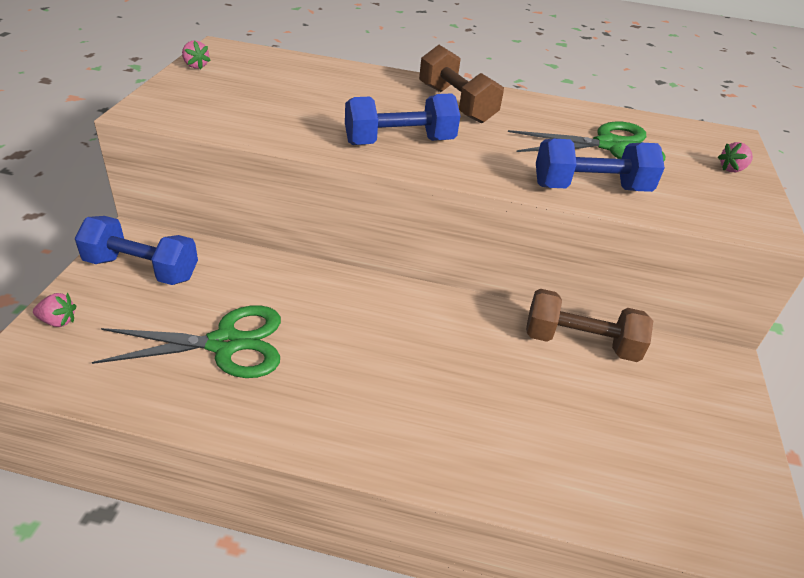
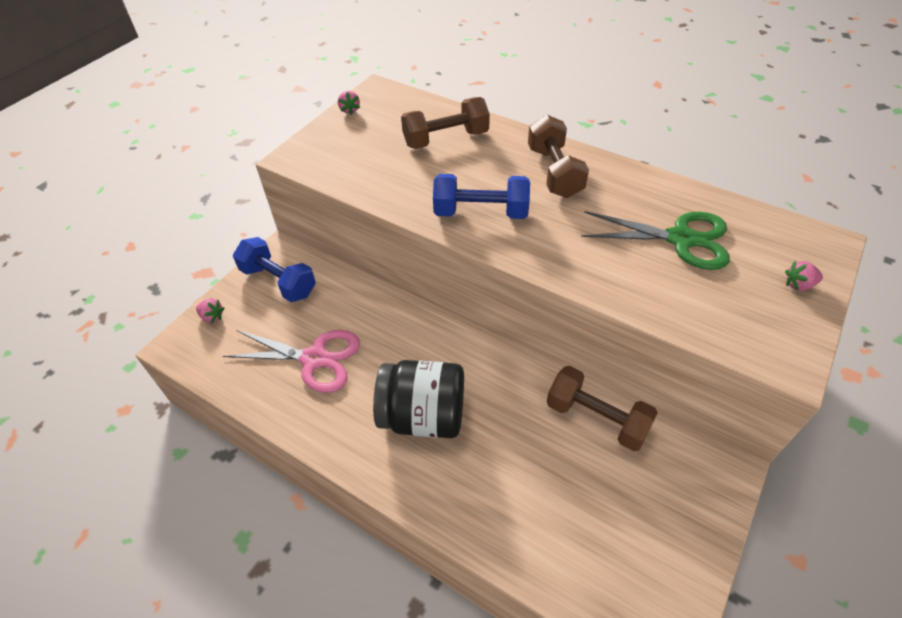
camera: 25 degrees right, 10 degrees up
green scissors [92,305,281,378] -> pink scissors [223,329,360,393]
blue dumbbell [536,139,665,192] -> none
none -> black jar [373,360,464,438]
none -> brown dumbbell [401,97,490,149]

